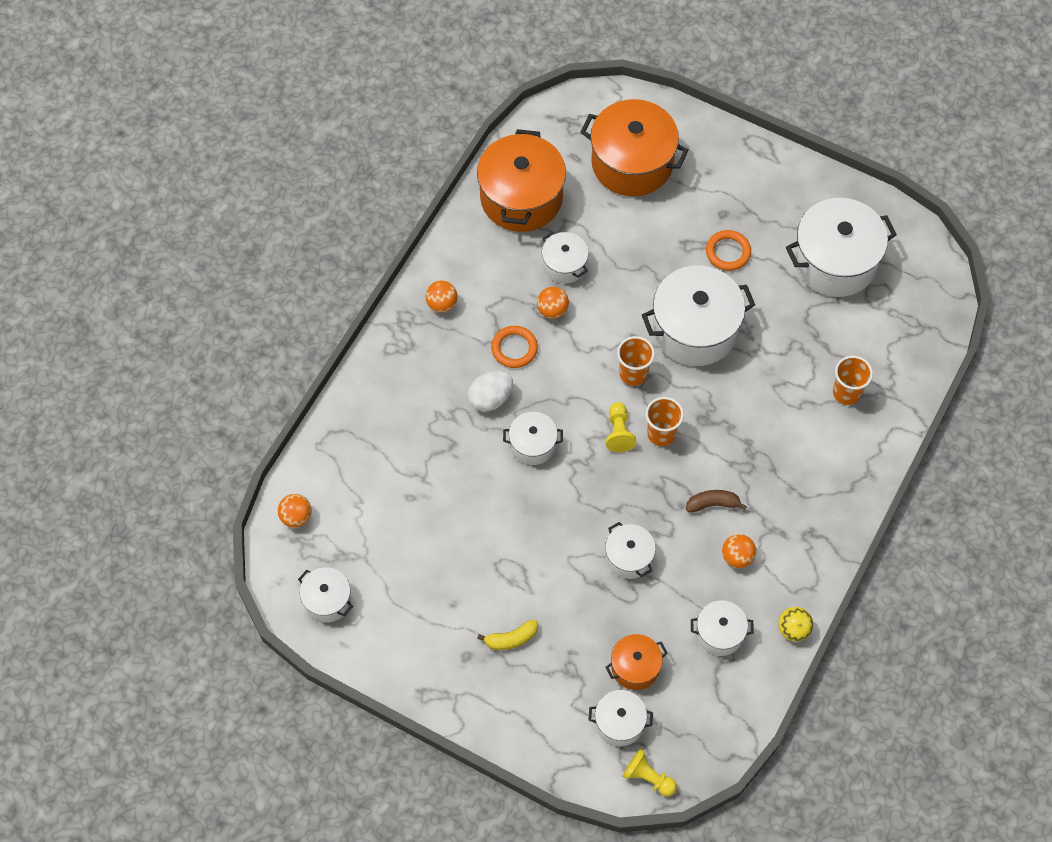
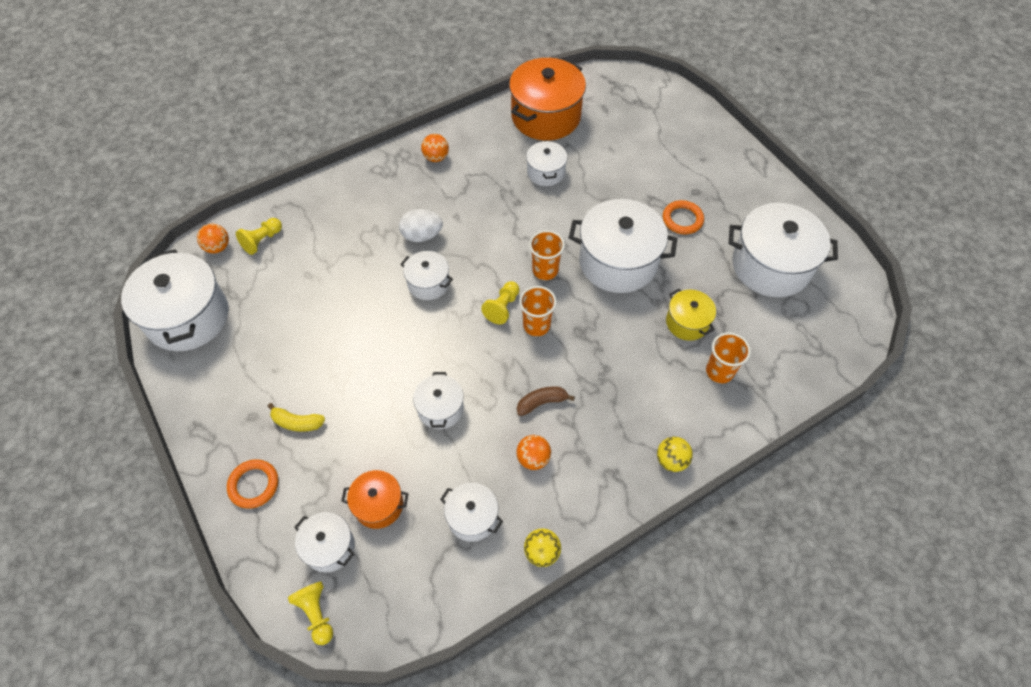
camera: 30 degrees right, 5 degrees down
white pot [298,567,353,622] -> white pot [121,249,229,351], size x1.91
orange ring [491,326,538,368] -> orange ring moved to [227,459,278,509]
orange ball [537,287,569,319] -> none
orange pot [580,99,689,197] -> none
brown banana [686,490,747,512] -> brown banana turned 45 degrees counterclockwise [517,386,575,416]
none -> yellow pawn [236,218,282,255]
none -> yellow ball [657,437,693,472]
none -> yellow pot [666,289,716,341]

